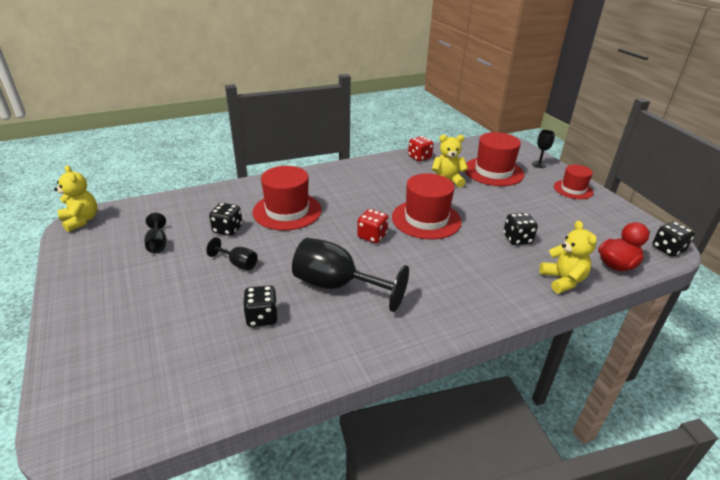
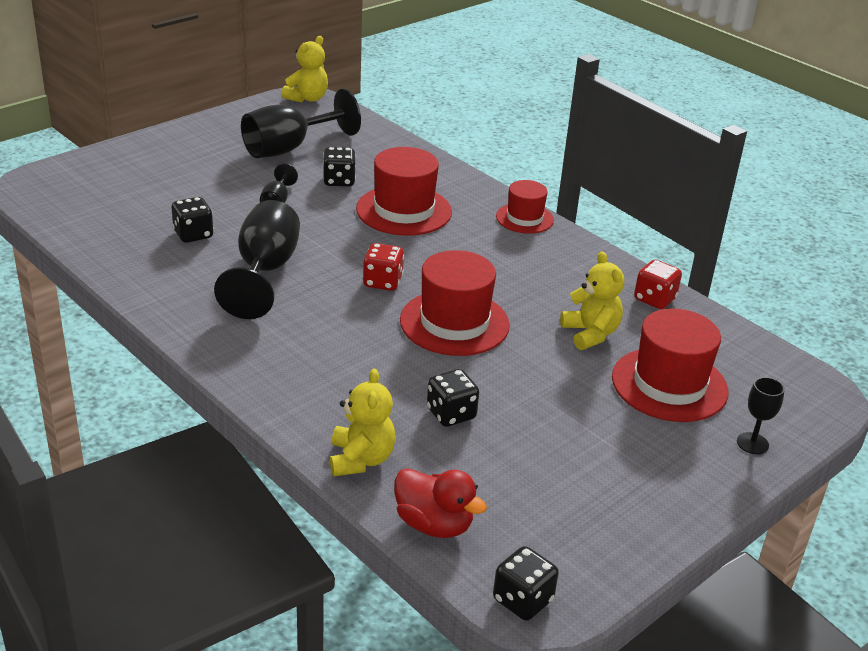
camera: 70 degrees right, 0 degrees up
black goblet [144,213,166,253] -> black goblet [241,89,361,158], size x2.09
yellow teddy bear [539,221,597,293] -> yellow teddy bear turned 60 degrees counterclockwise [330,369,396,476]
red hat [554,165,594,199] -> red hat moved to [496,180,554,234]

